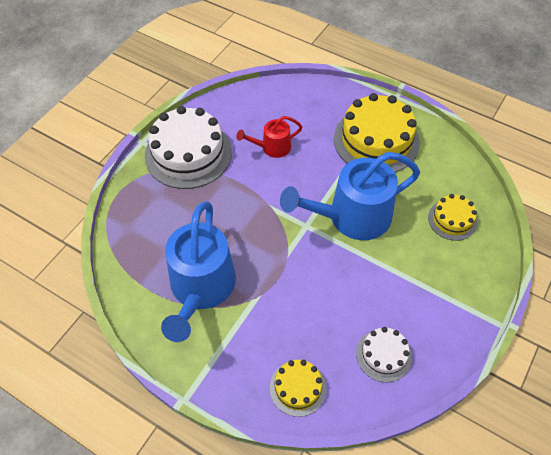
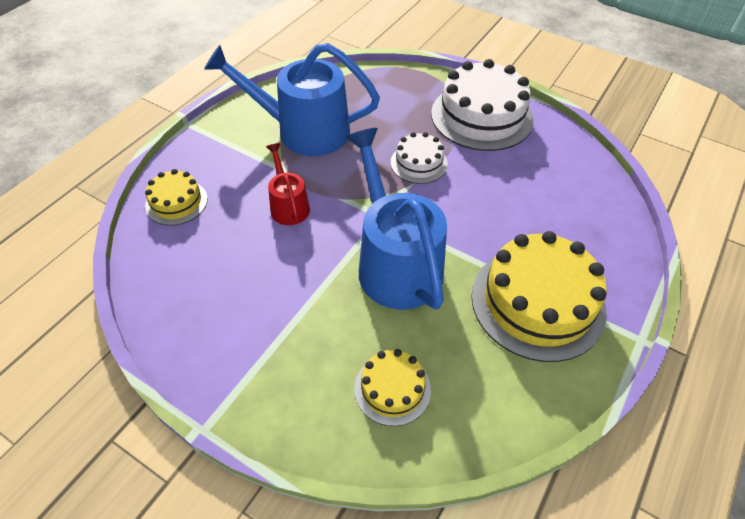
camera: 90 degrees right, 5 degrees down
red watering can [236,116,302,158] -> red watering can moved to [266,143,310,225]
white cake [356,327,412,382] -> white cake moved to [391,132,448,184]

